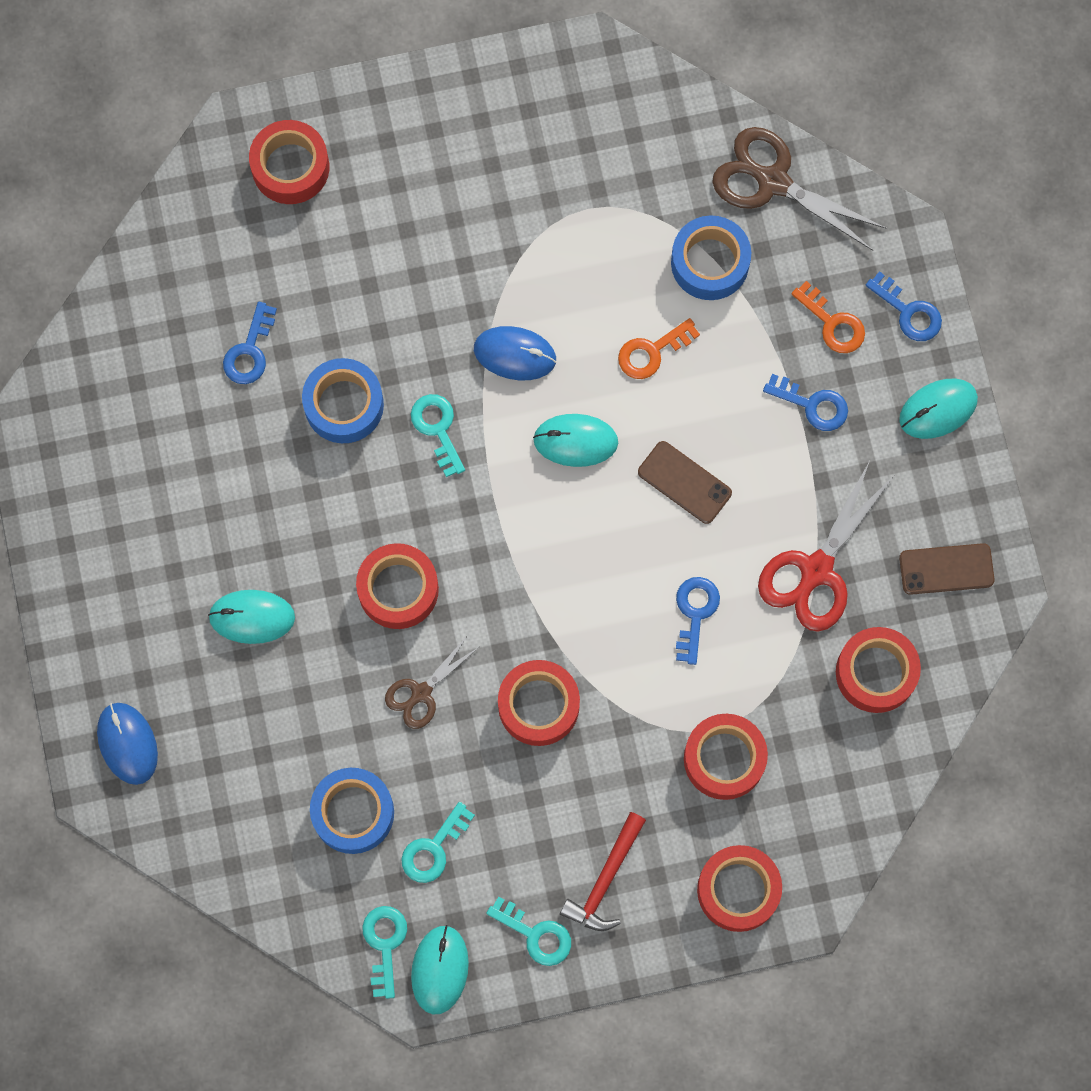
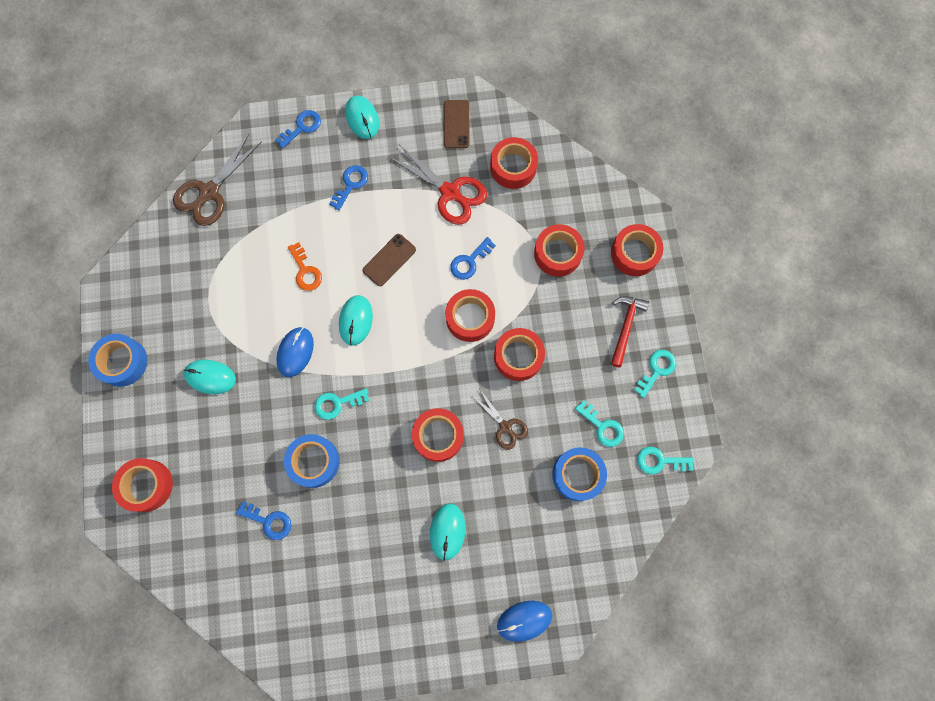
camera: 85 degrees left, 0 degrees up
turquoise mouse [411,925,469,1014] -> turquoise mouse moved to [183,360,236,394]
red hammer [560,812,646,931] -> red hammer turned 105 degrees counterclockwise [611,296,649,368]
blue tape [671,215,751,300] -> blue tape moved to [88,334,147,387]
blue key [676,577,720,665] -> blue key turned 60 degrees counterclockwise [450,237,496,280]
orange key [792,281,865,353] -> none
none -> red tape [445,289,495,342]

